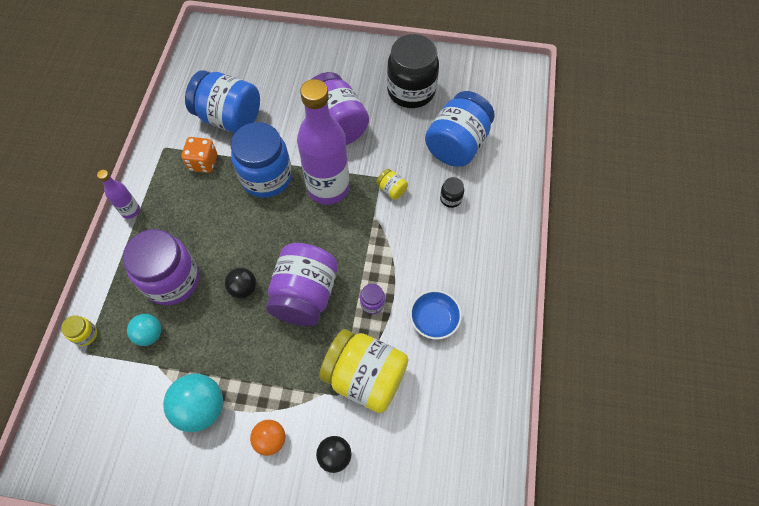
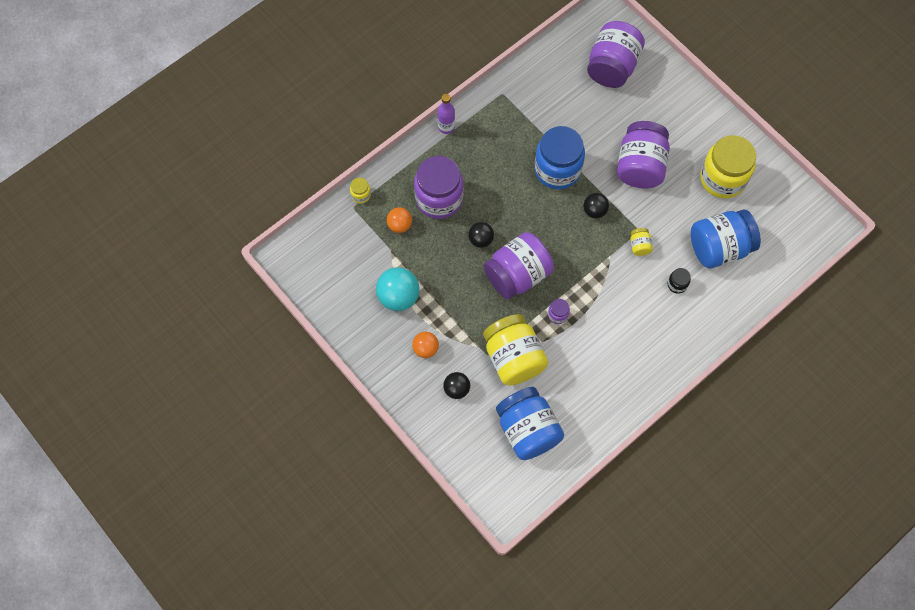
camera: 40 degrees right, 5 degrees up
turquoise ball [127,314,161,346] -> orange ball [387,207,412,233]
orange dice [181,137,217,173] -> none
blue jar [185,70,260,133] -> blue jar moved to [496,387,564,460]
purple bottle [297,79,349,205] -> black ball [584,193,609,218]
black jar [387,34,439,108] -> yellow jar [700,135,756,198]
blue bowl [410,290,462,340] -> none
none -> purple jar [587,21,645,88]

